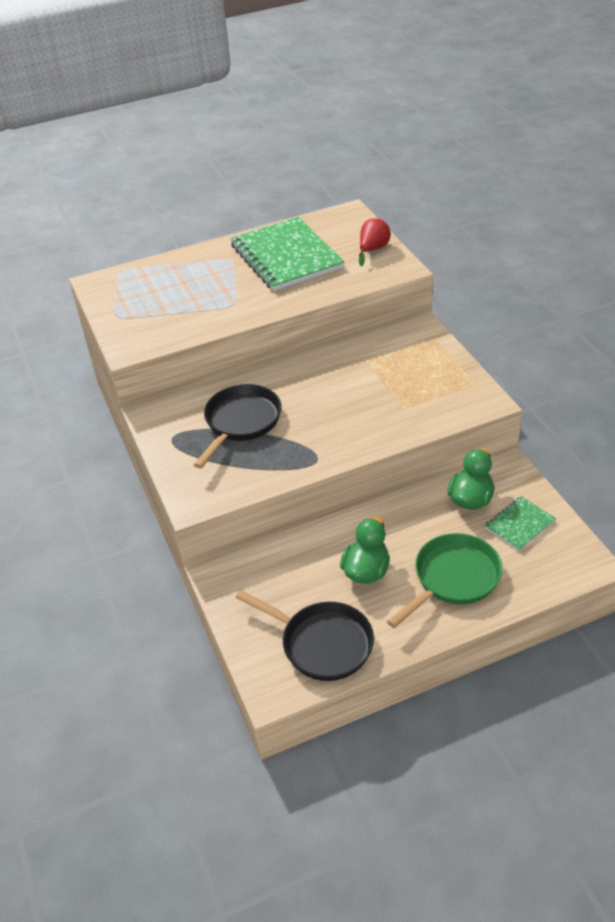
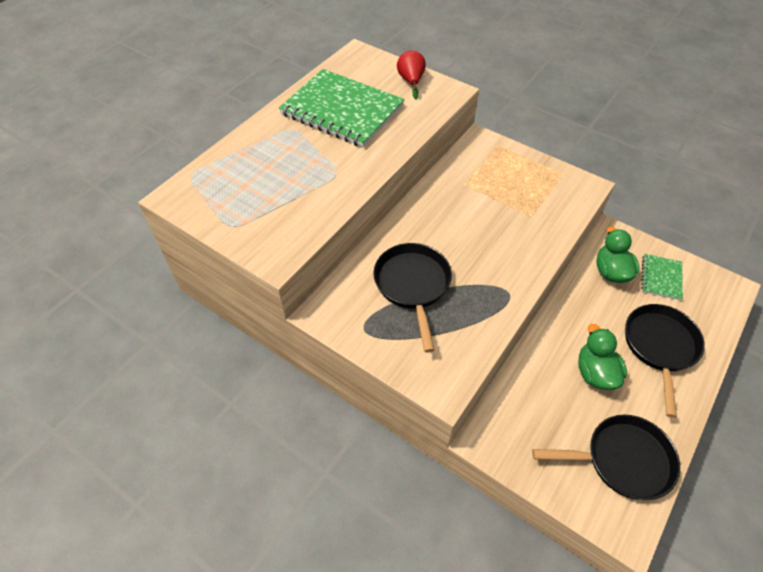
camera: 35 degrees left, 10 degrees up
green pan [387,533,503,628] -> black pan [625,304,705,418]

